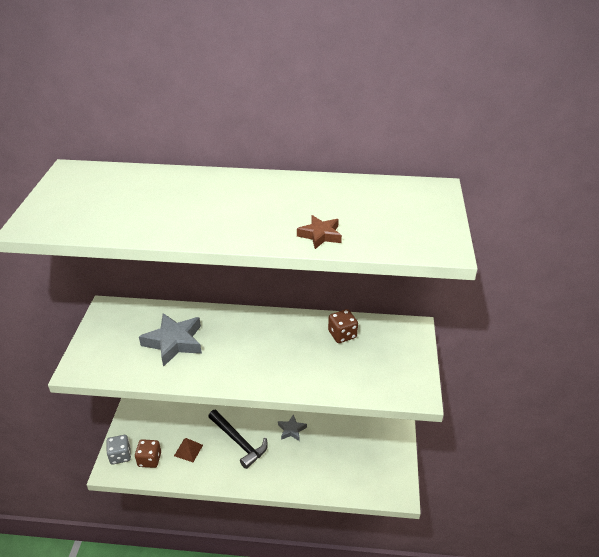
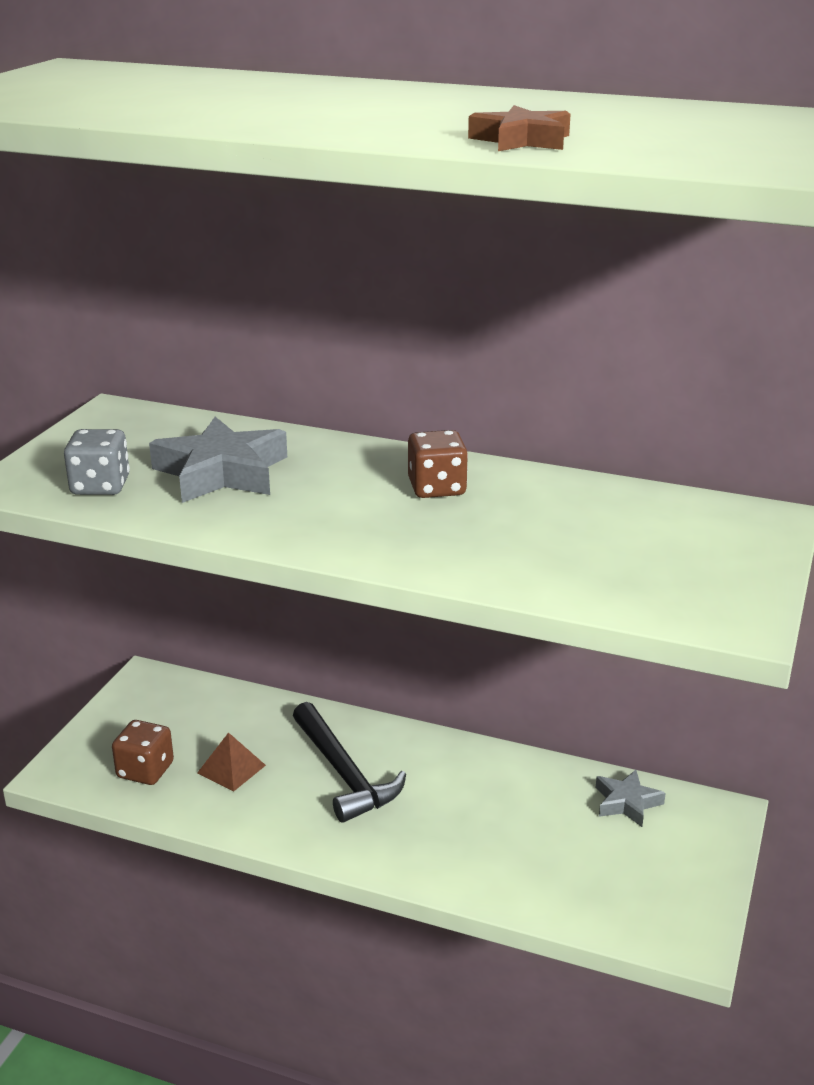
camera: 15 degrees right, 10 degrees down
grey dice [106,435,131,465] -> grey dice moved to [64,429,130,495]
grey star [278,414,307,441] -> grey star moved to [595,770,666,827]
brown dice [328,309,358,343] -> brown dice moved to [408,430,468,498]

